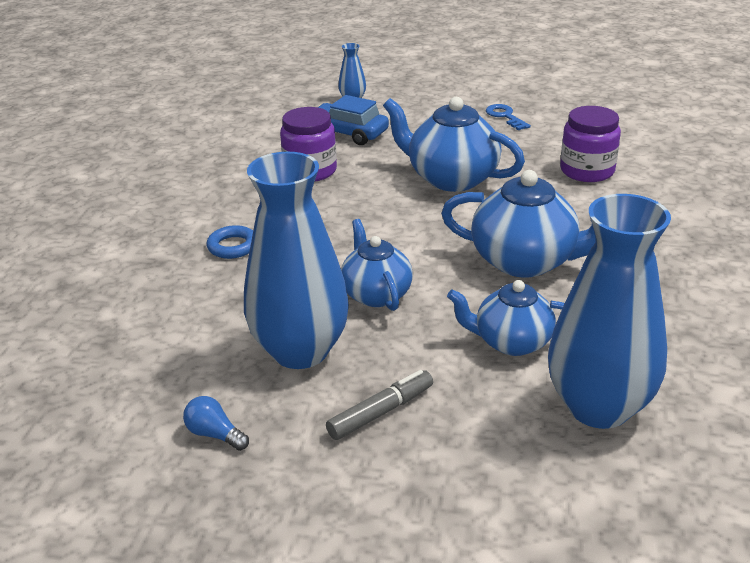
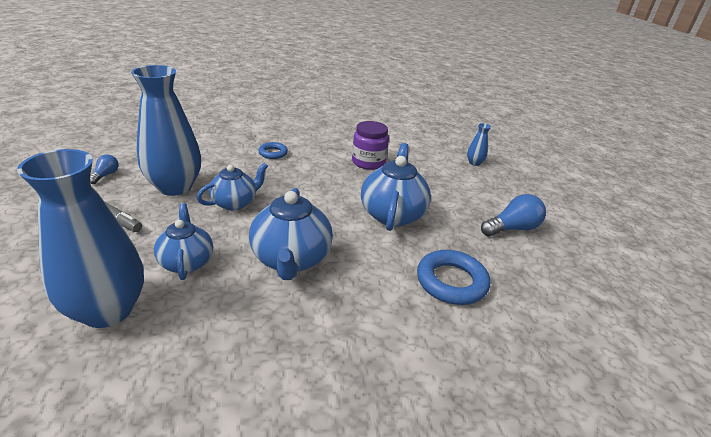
camera: 65 degrees right, 0 degrees up
blue car [318,95,389,145] -> none
blue key [486,104,531,130] -> blue light bulb [481,194,546,236]
purple jar [560,106,621,182] -> blue ring [417,250,490,305]

